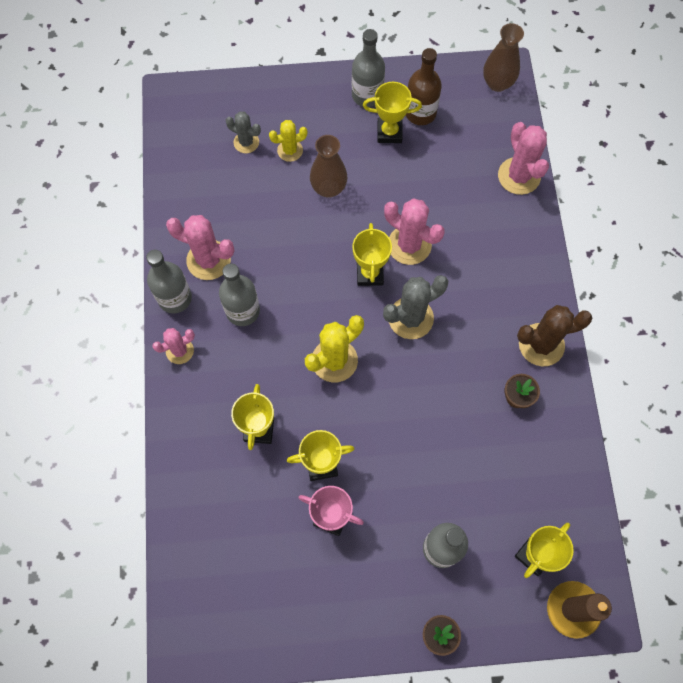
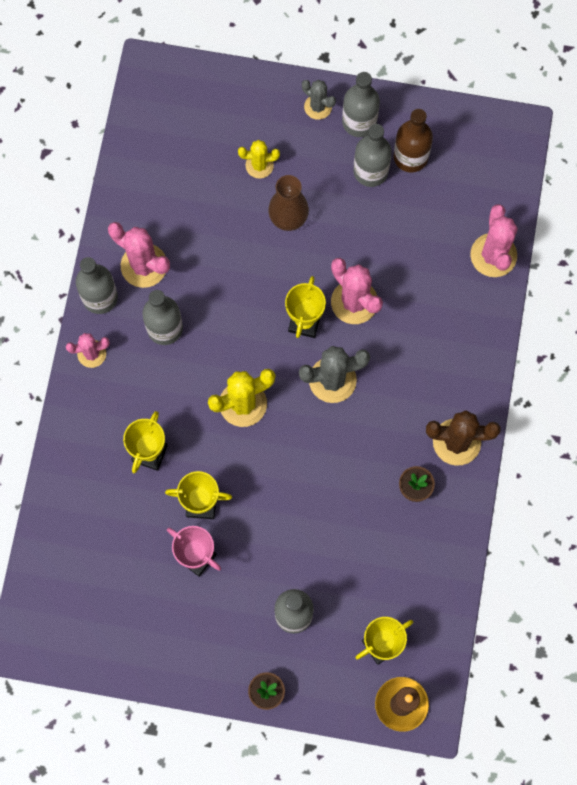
camera: 15 degrees right, 5 degrees up
grey cactus [226,111,261,153] -> grey cactus moved to [302,80,336,120]
yellow trophy [363,82,422,143] -> grey bottle [354,124,392,187]
brown vase [483,23,524,92] -> none

